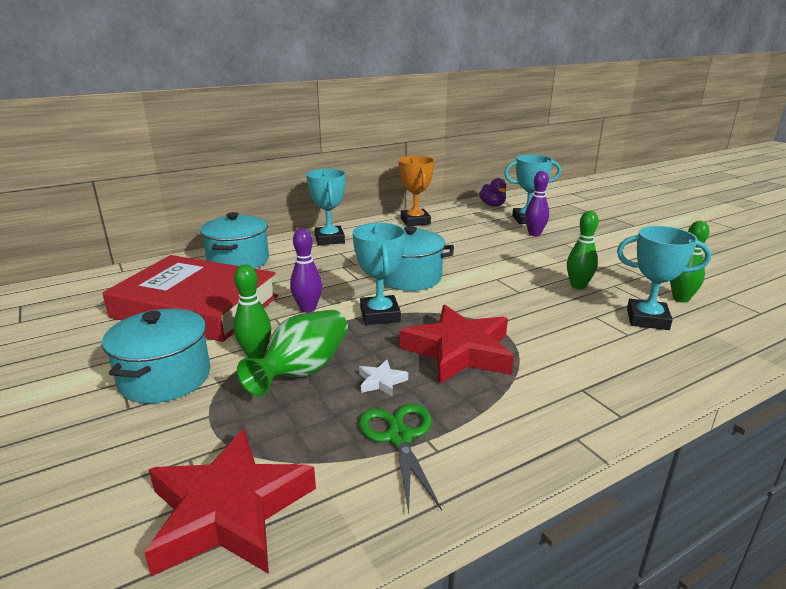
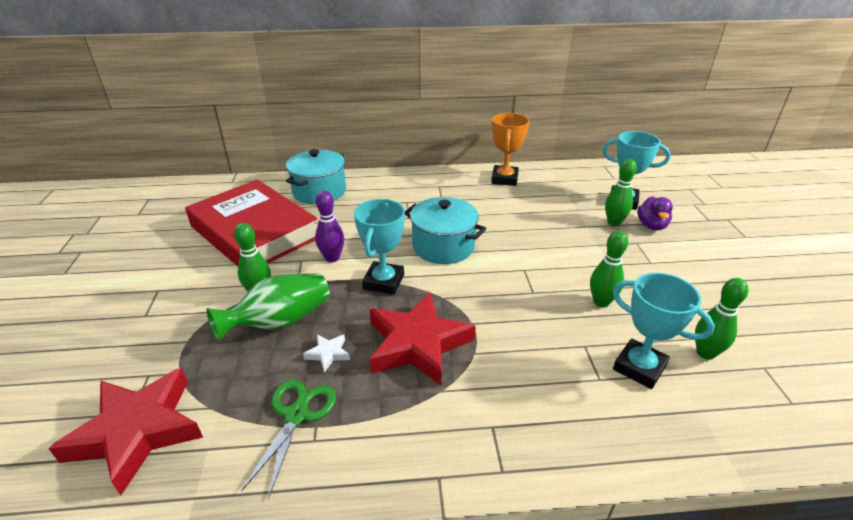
camera: 25 degrees right, 10 degrees up
turquoise pot [102,308,210,403] -> none
turquoise trophy [306,169,346,245] -> none
purple duck [479,178,506,207] -> purple duck moved to [637,196,673,230]
purple bowling pin [525,171,549,236] -> green bowling pin [605,159,637,226]

